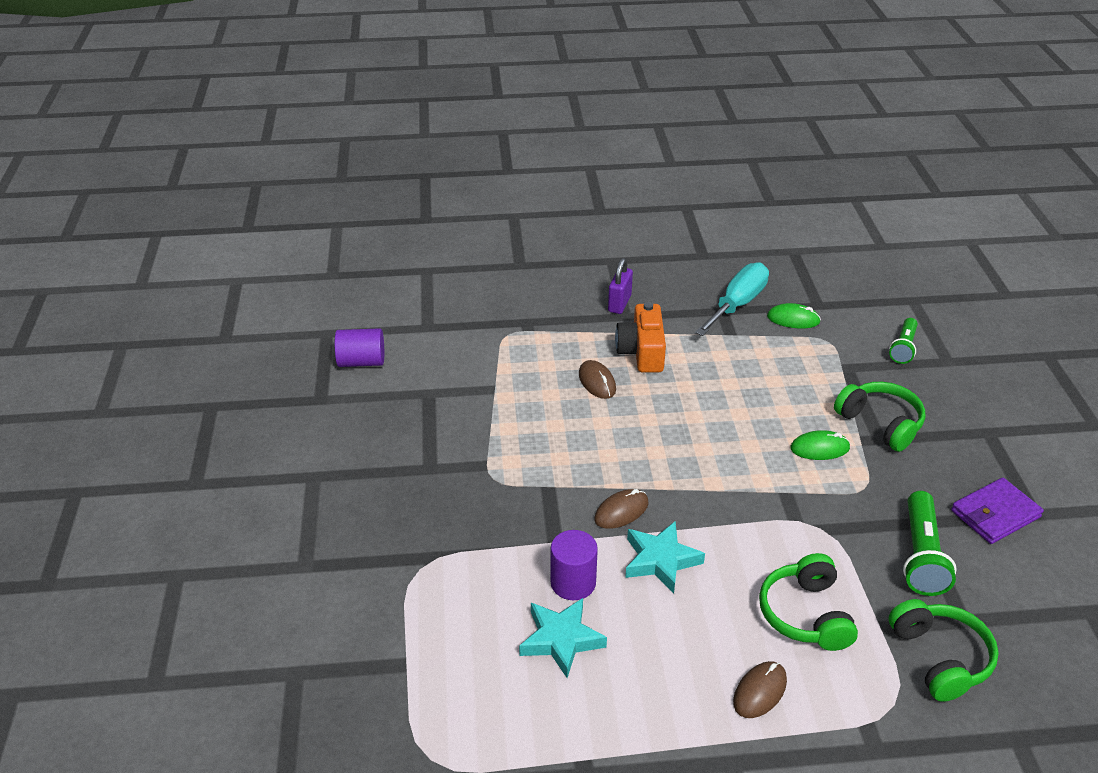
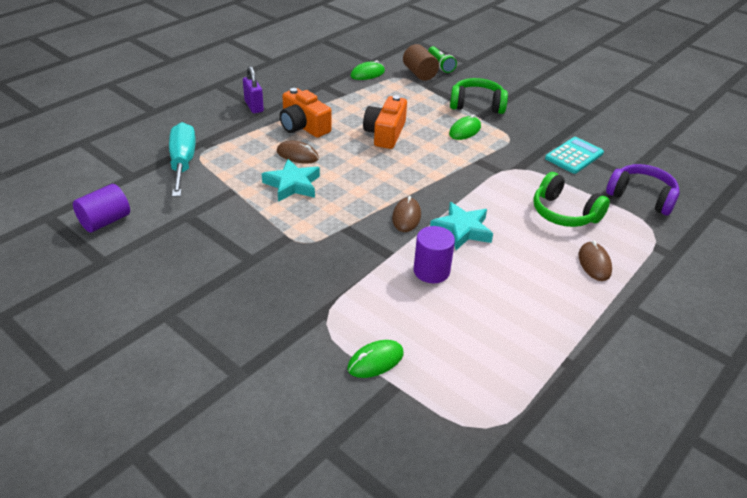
camera: 45 degrees left, 0 degrees up
turquoise star [519,598,607,678] -> turquoise star moved to [262,159,320,202]
turquoise screwdriver [695,262,769,336] -> turquoise screwdriver moved to [169,122,196,197]
green headphones [889,599,999,702] -> purple headphones [606,164,680,215]
green flashlight [903,491,957,596] -> turquoise calculator [545,137,604,174]
purple wallet [951,478,1044,544] -> none
none -> green mouse [347,340,404,378]
none -> orange camera [363,95,407,149]
none -> brown cylinder [403,44,439,81]

